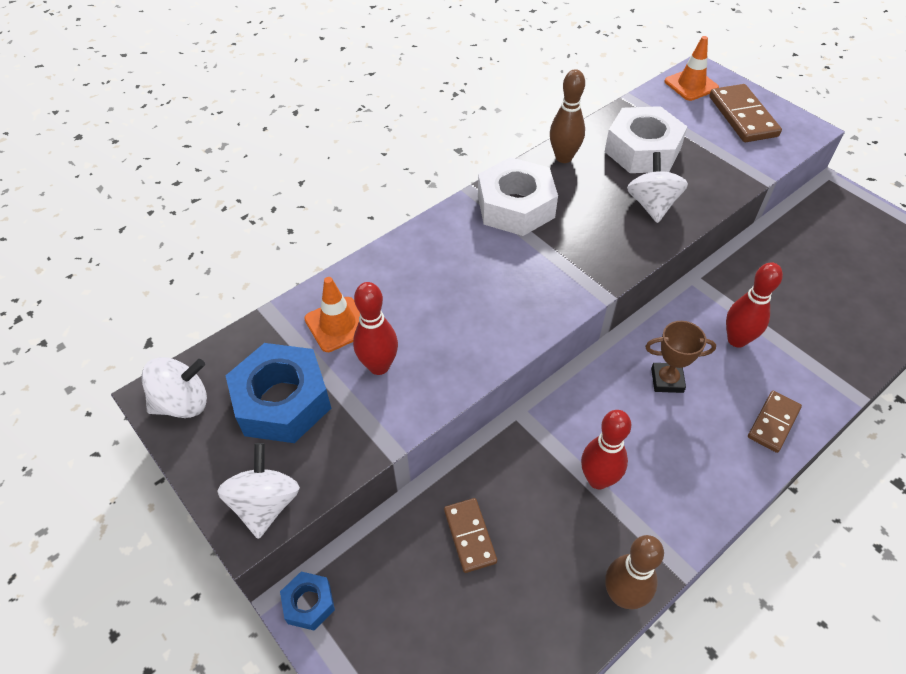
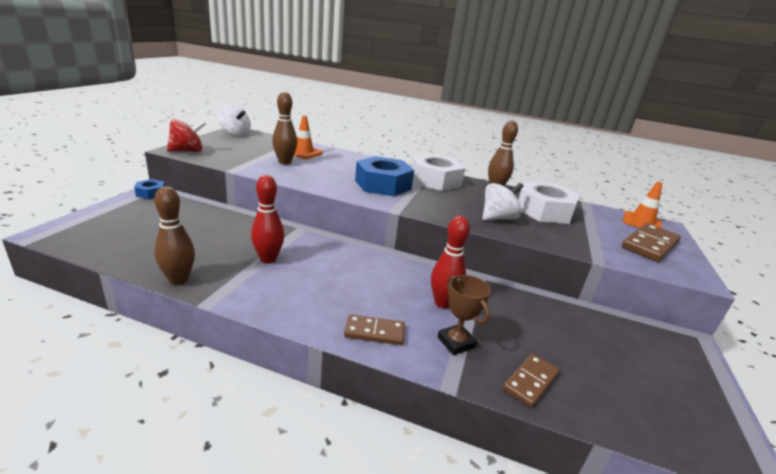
camera: 55 degrees right, 25 degrees down
white spinning top [217,443,300,539] -> red spinning top [167,119,206,152]
blue nut [225,343,331,443] -> blue nut moved to [355,156,414,196]
red bowling pin [353,282,398,375] -> brown bowling pin [272,92,297,165]
brown domino [444,498,497,573] -> brown domino moved to [503,354,559,408]
brown trophy [645,321,716,393] -> brown trophy moved to [438,275,491,355]

